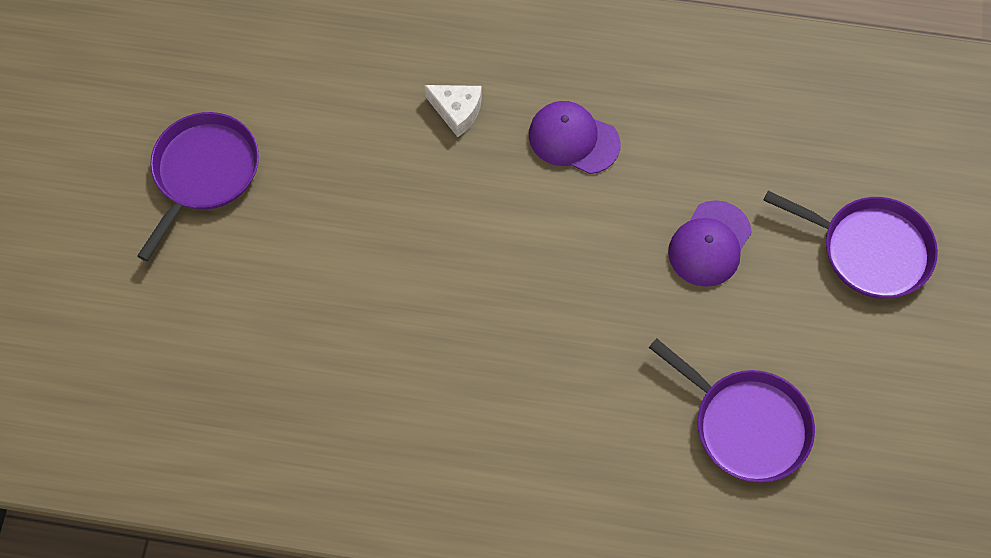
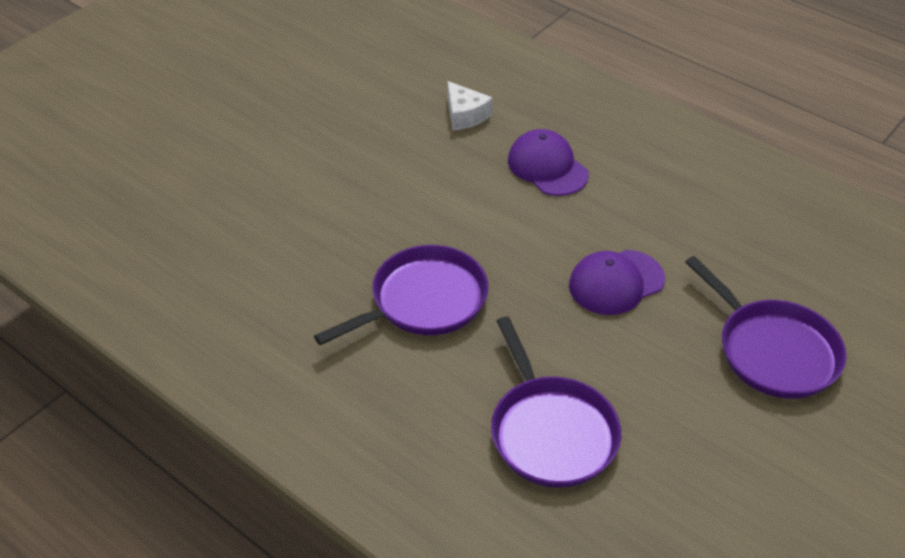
camera: 30 degrees right, 20 degrees down
purple pan [137,112,259,261] -> purple pan moved to [314,245,488,345]

